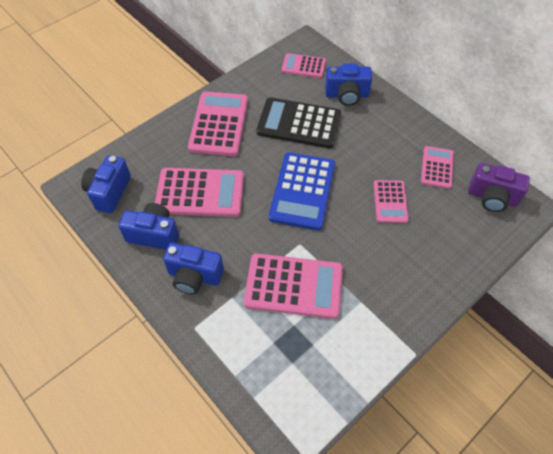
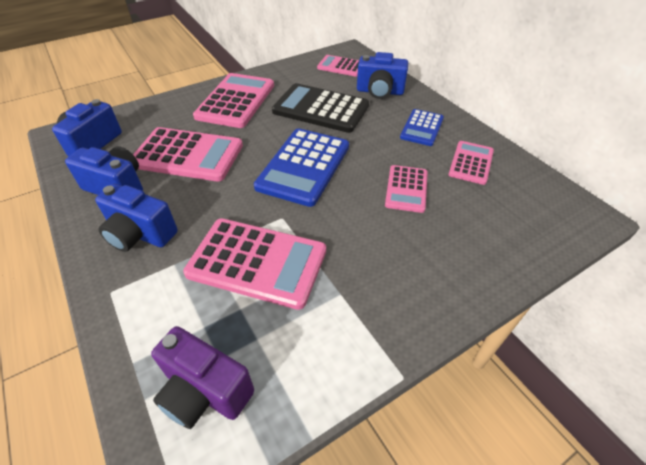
camera: 10 degrees right, 10 degrees down
purple camera [468,163,530,212] -> purple camera moved to [151,326,254,429]
none -> blue calculator [400,109,444,146]

